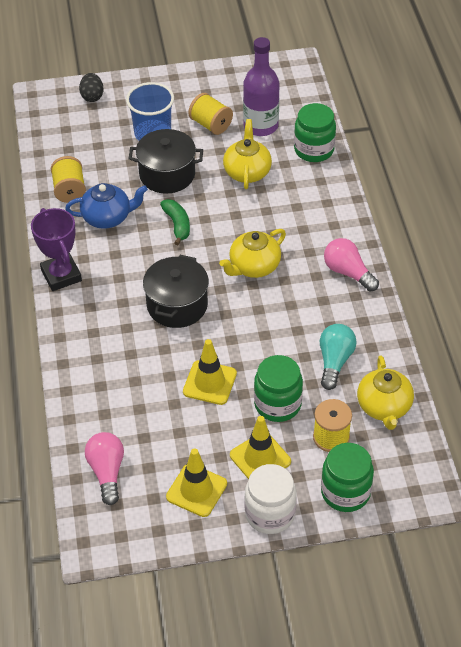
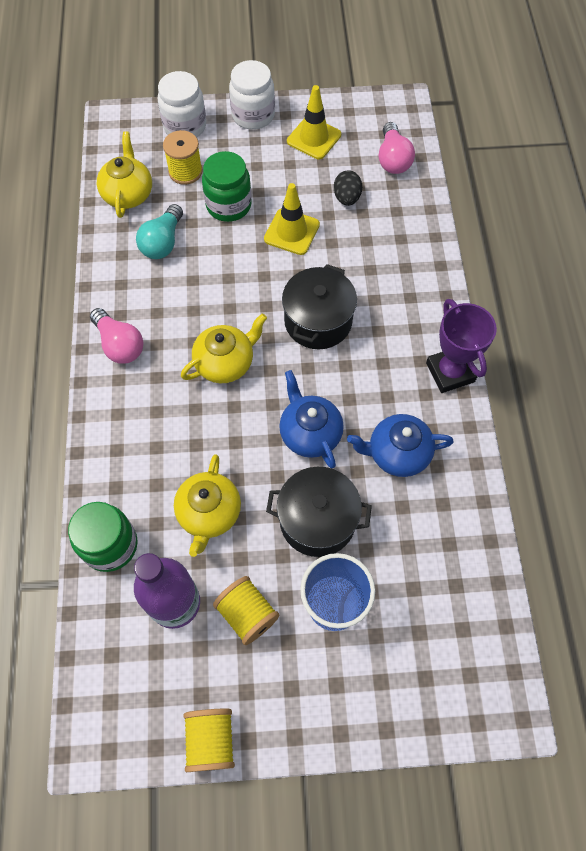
camera: 175 degrees left, 15 degrees up
yellow spool [51,156,86,203] -> yellow spool moved to [184,708,235,772]
black egg [79,73,104,102] -> black egg moved to [334,170,362,206]
green banana [160,199,190,245] -> blue teapot [279,370,344,468]
yellow traffic cone [230,416,291,479] -> none
green jar [321,443,374,512] -> white jar [157,71,206,137]

